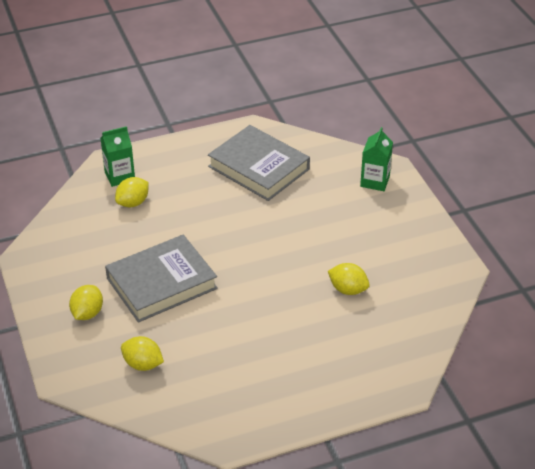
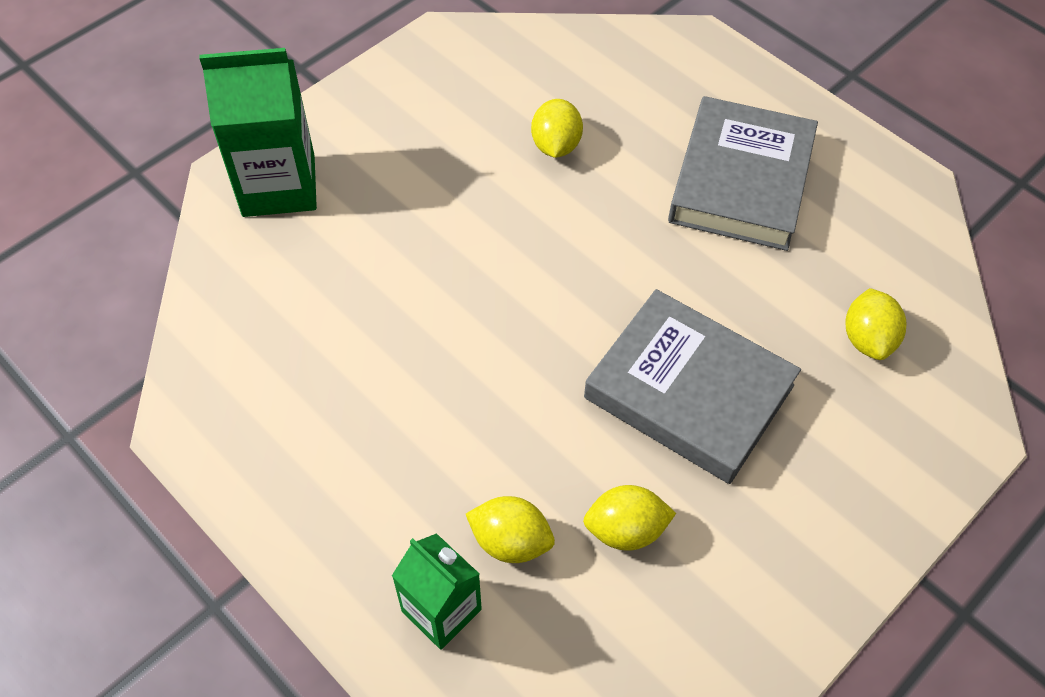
camera: 115 degrees left, 15 degrees up
yellow lemon [69,285,103,320] -> yellow lemon moved to [583,485,676,551]
grey book [208,125,310,201] -> grey book moved to [668,96,818,251]
green carton [360,127,393,191] -> green carton [199,48,317,217], size x1.61

